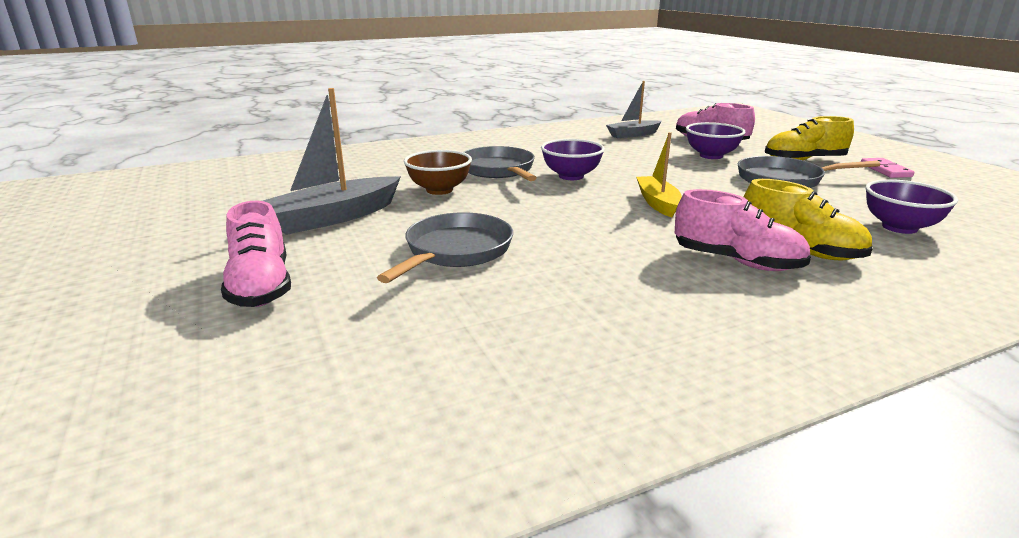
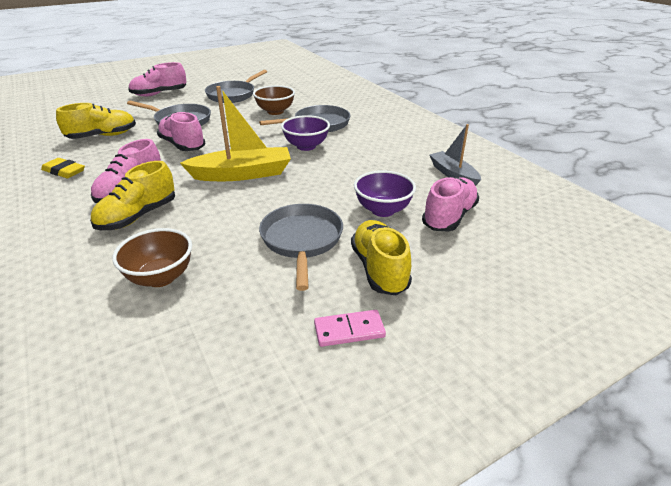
camera: 85 degrees right, 10 degrees up
grey boat [263,88,401,235] -> grey pan [205,70,267,103]
yellow boat [636,132,682,217] -> yellow boat [180,86,291,181], size x1.60
purple bowl [865,179,958,234] -> brown bowl [112,228,192,287]
none -> yellow eraser [41,158,85,178]
none -> yellow shoe [56,103,136,139]
none -> pink shoe [157,112,205,151]

